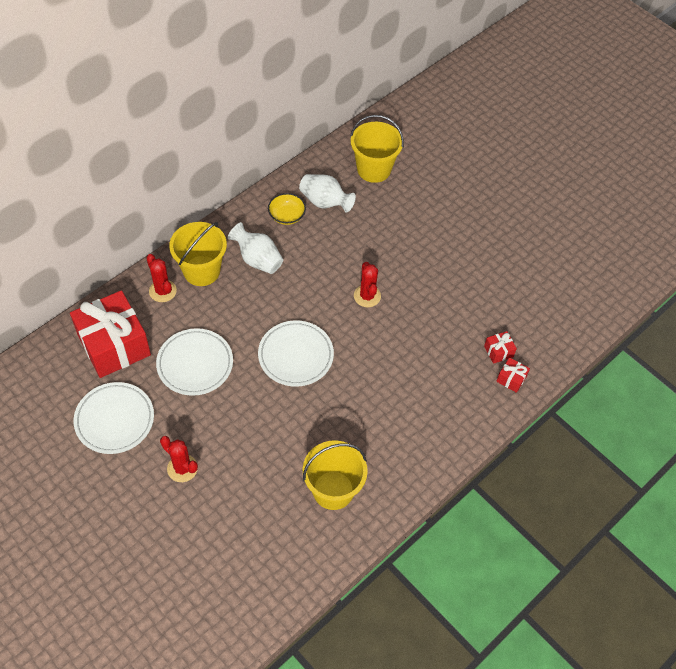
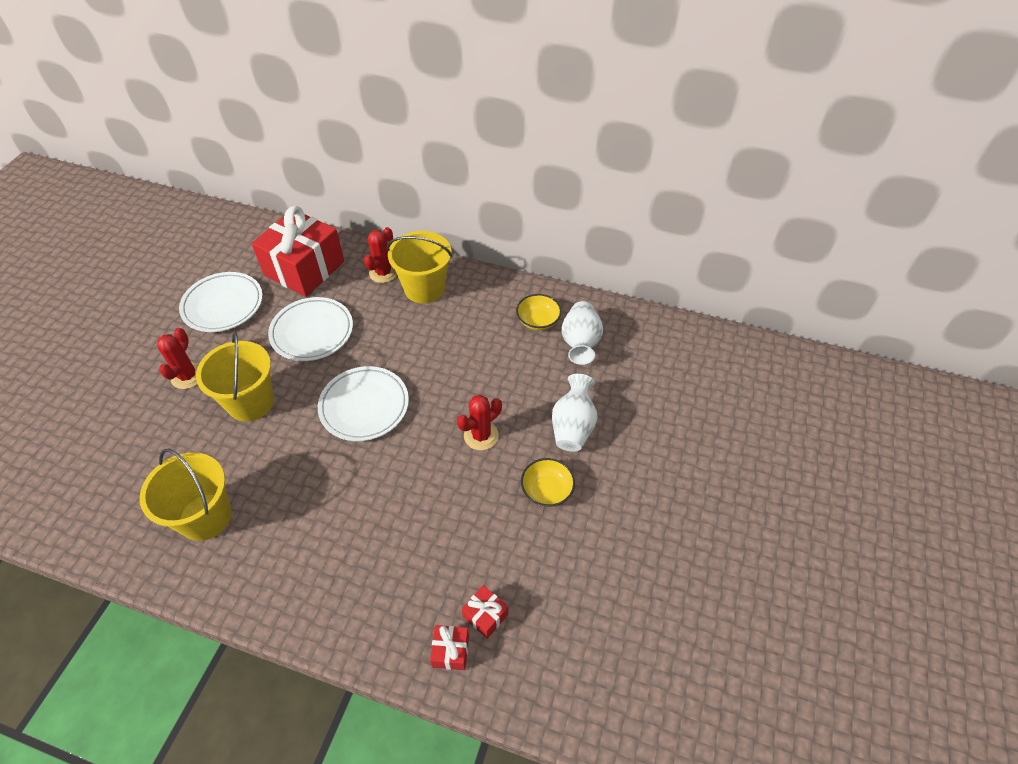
camera: 65 degrees right, 5 degrees down
white vase [228,222,283,274] -> white vase moved to [552,374,598,452]
yellow bucket [350,115,404,183] -> yellow bucket moved to [196,331,274,421]
none -> yellow bowl [521,458,575,507]

